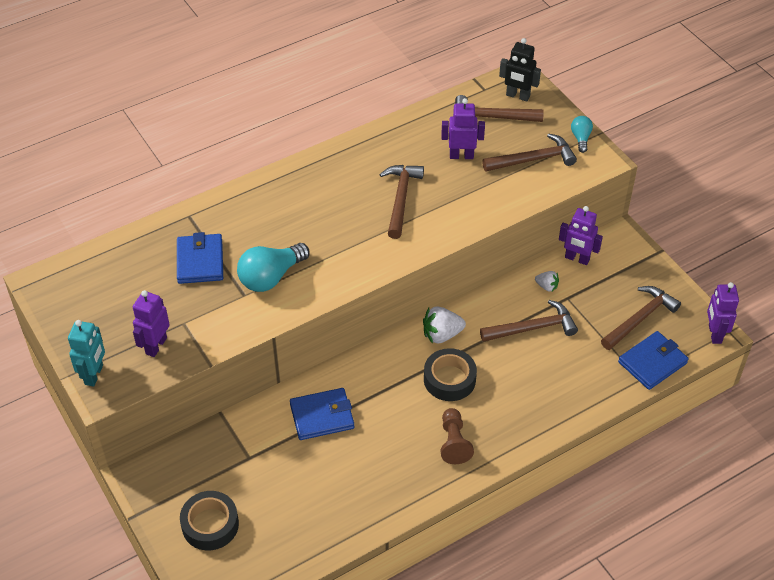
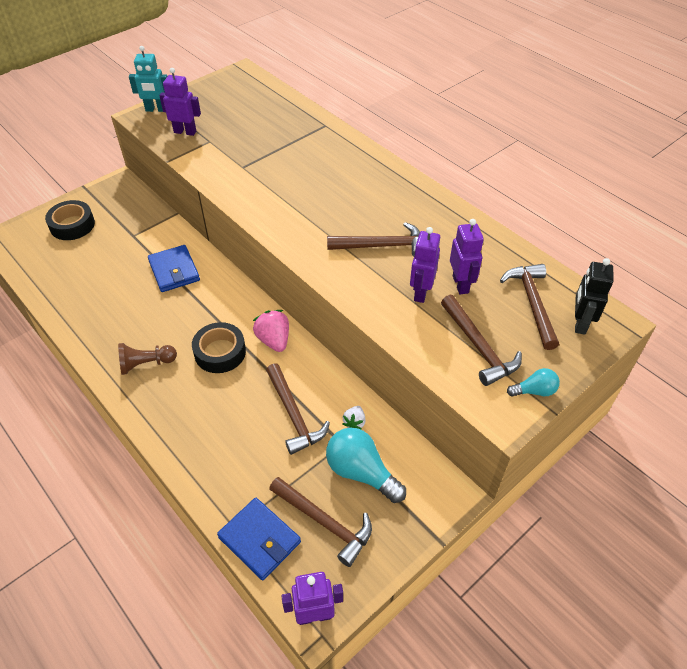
camera: 80 degrees right, 0 degrees up
blue wallet [177,232,223,284] -> none
turquoise light bulb [237,243,309,292] -> turquoise light bulb moved to [326,427,406,503]
white strawberry [423,307,466,344] -> pink strawberry [253,310,289,352]
purple robot [559,206,603,265] -> purple robot moved to [410,227,440,303]

